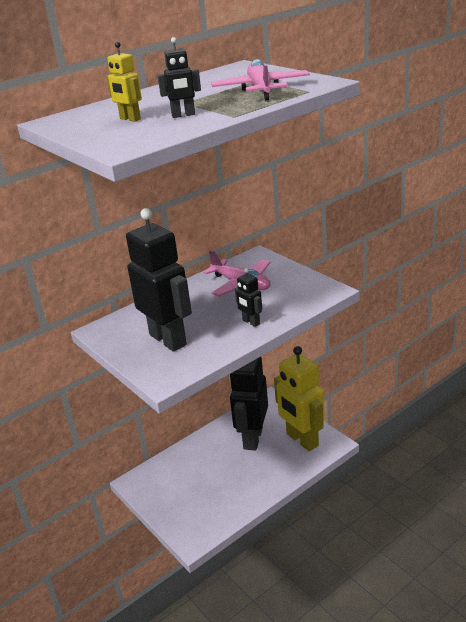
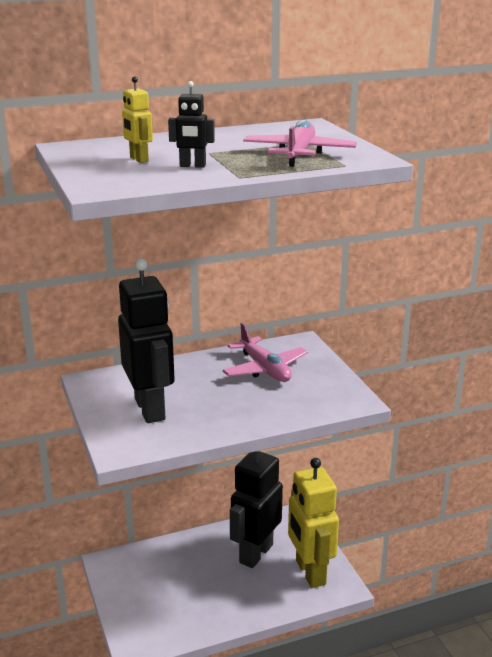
camera: 15 degrees right, 5 degrees down
black robot [235,268,262,327] -> none

